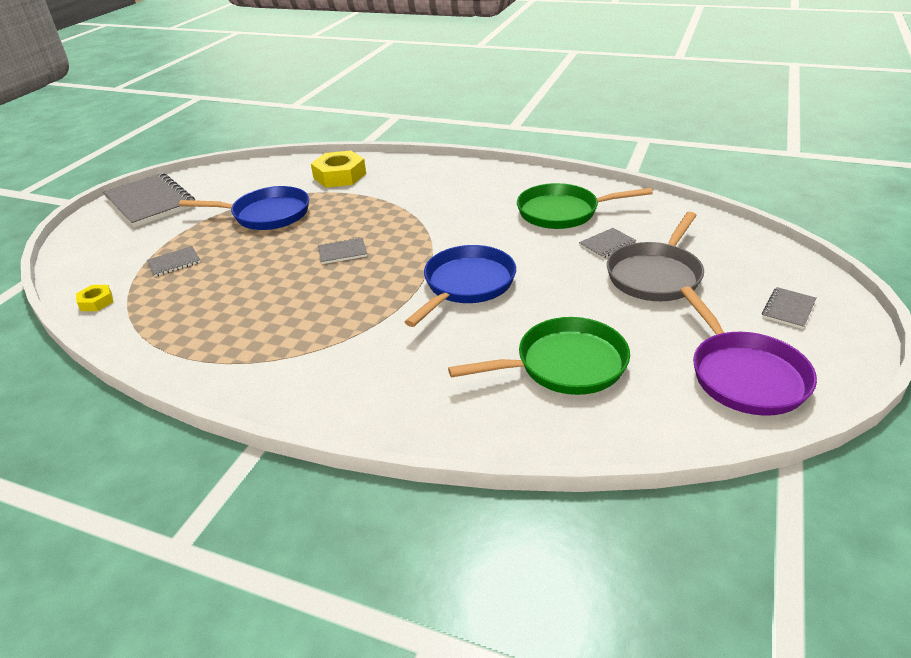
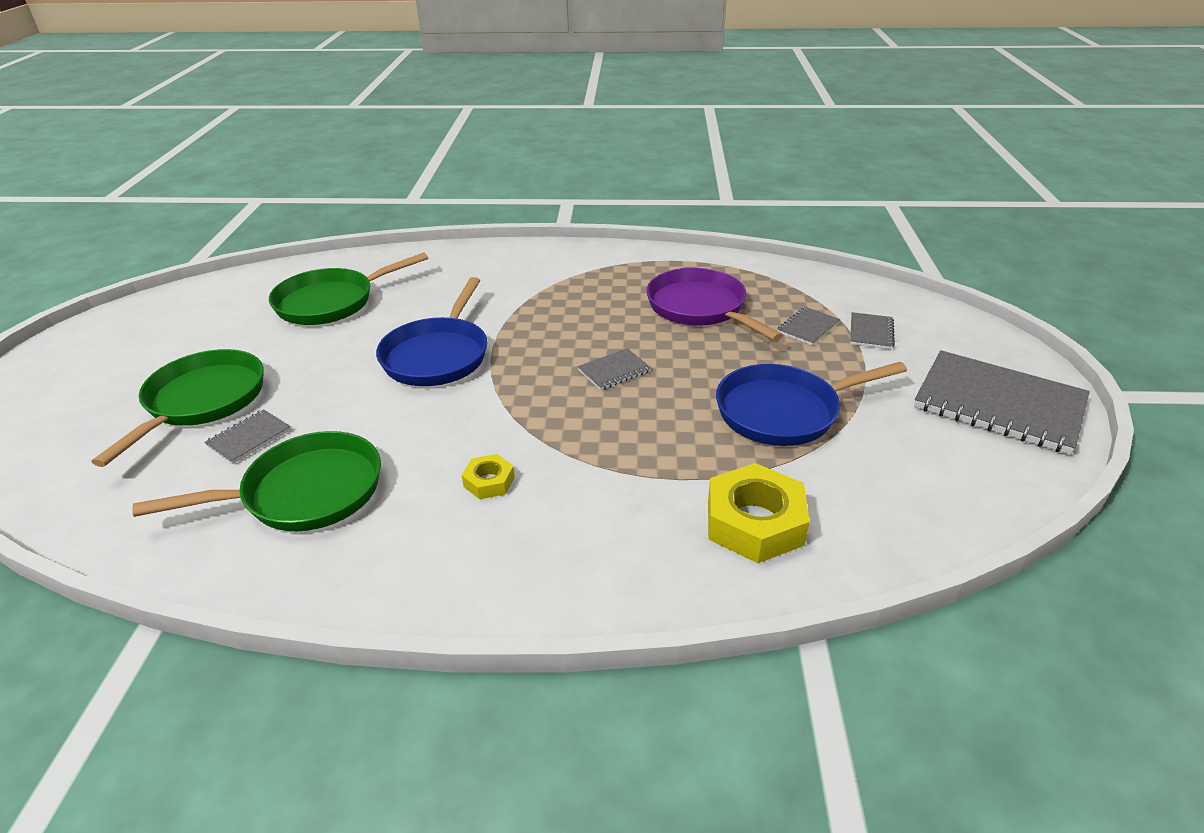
camera: 160 degrees right, 0 degrees up
yellow nut [76,285,113,311] -> yellow nut moved to [462,454,515,499]
grey pan [607,212,704,301] -> green pan [91,349,264,467]
purple pan [680,286,817,416] -> purple pan moved to [646,268,783,341]
grey notebook [762,287,816,329] -> grey notebook moved to [850,312,895,350]

